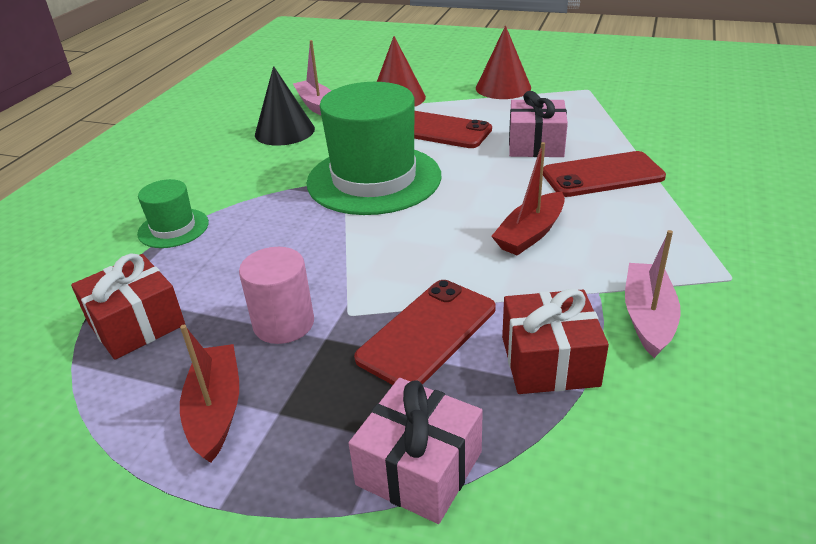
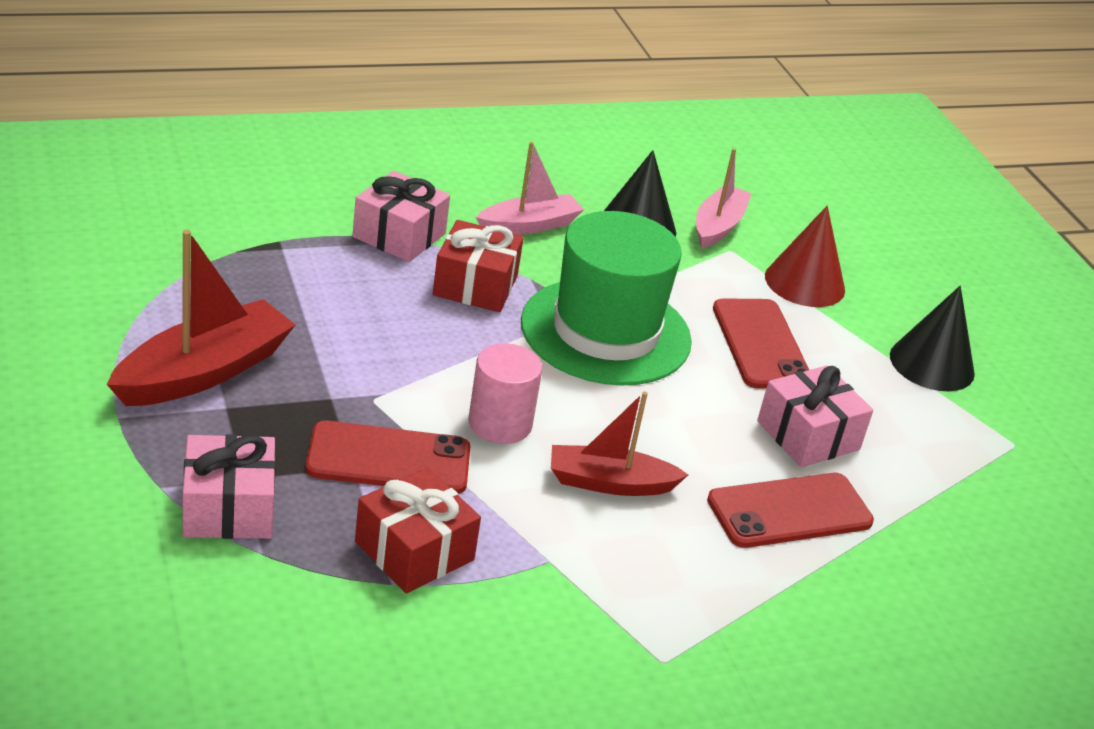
camera: 45 degrees right, 0 degrees up
red gift [71,254,185,360] -> red gift moved to [433,220,524,312]
green hat [137,179,209,248] -> pink gift [353,171,450,262]
red boat [180,325,239,463] -> red boat [107,230,296,406], size x1.52
pink cylinder [239,247,314,344] -> pink cylinder moved to [468,343,542,444]
red cone [476,25,531,99] -> black cone [890,286,975,391]
red phone [543,151,666,197] -> red phone turned 60 degrees counterclockwise [707,473,874,548]
pink boat [625,230,681,358] -> pink boat moved to [476,141,584,235]

